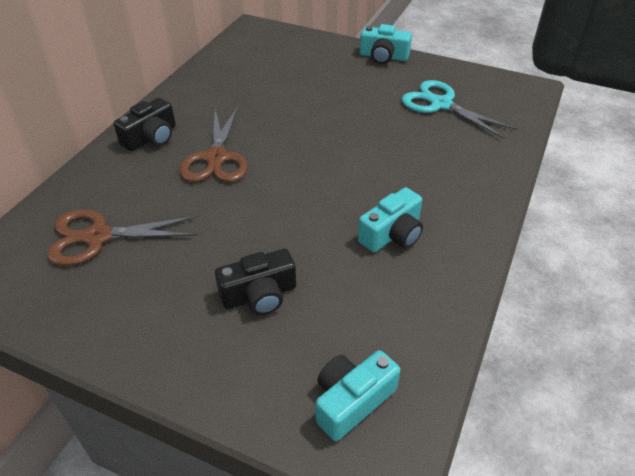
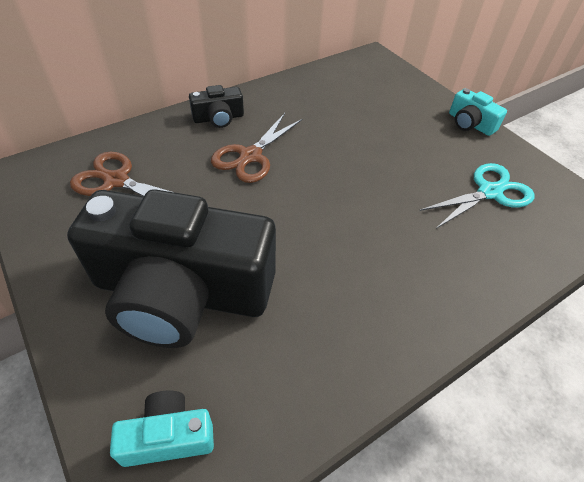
camera: 30 degrees right, 5 degrees up
black camera [215,249,296,315] -> black camera [67,189,276,348], size x2.46
turquoise camera [358,187,423,252] -> none
turquoise scissors [401,80,517,139] -> turquoise scissors turned 75 degrees clockwise [419,163,534,229]

